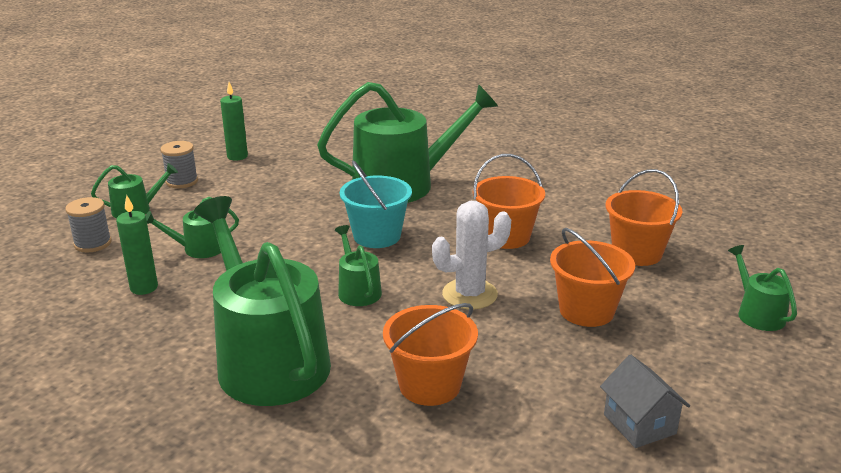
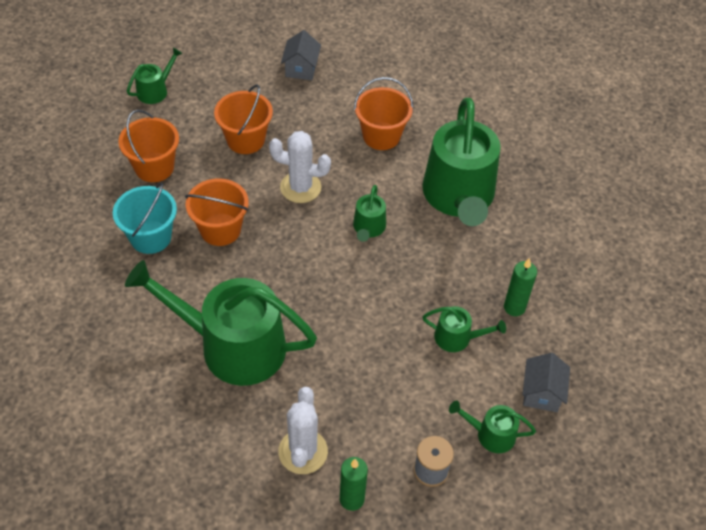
camera: 150 degrees left, 25 degrees up
grey spool [65,197,112,252] -> grey house [522,353,570,412]
turquoise bucket [340,160,412,248] -> turquoise bucket moved to [113,182,177,254]
green watering can [728,245,797,331] -> green watering can turned 150 degrees counterclockwise [127,47,183,104]
none -> white cactus [278,387,328,474]

